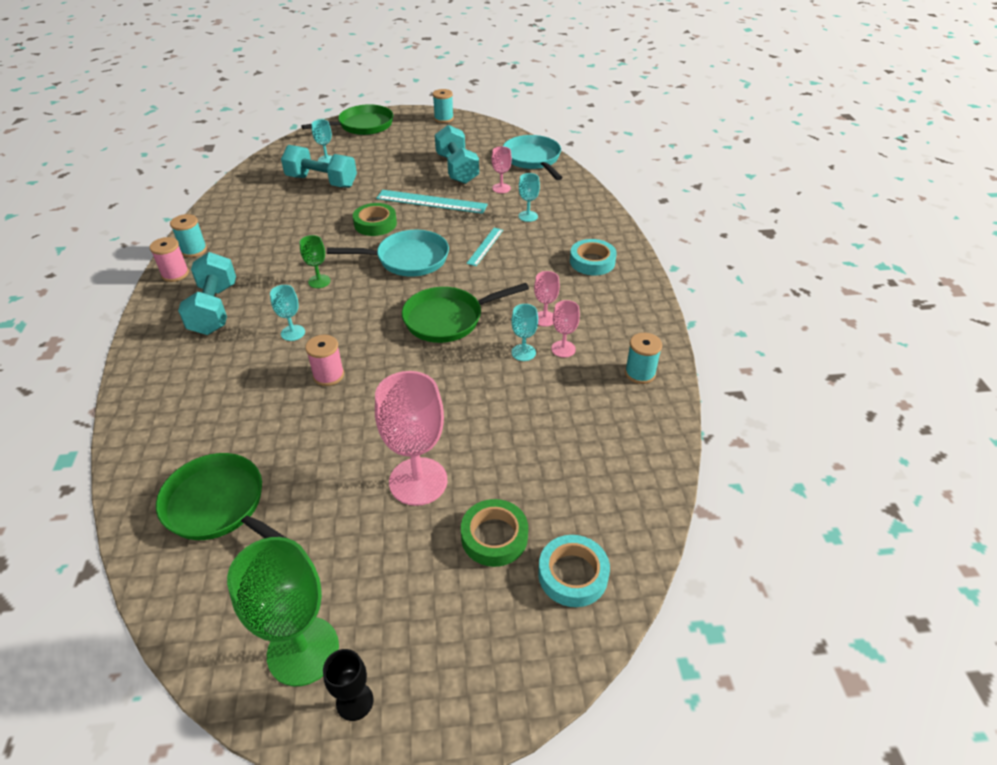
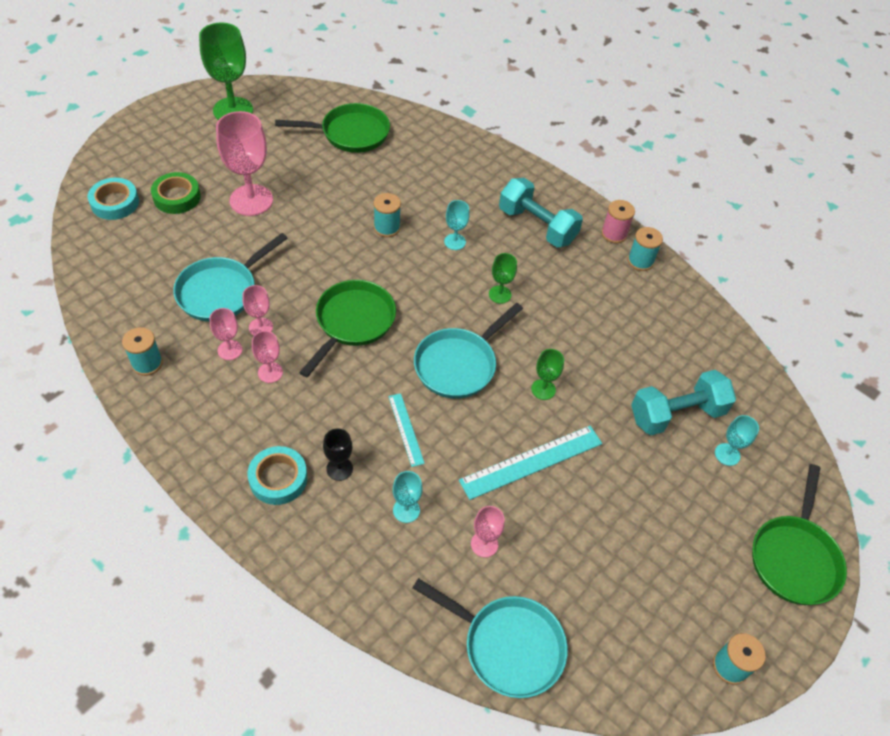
camera: 135 degrees right, 10 degrees up
pink spool [305,335,344,386] -> turquoise spool [373,193,401,237]
black goblet [323,649,374,721] -> black goblet moved to [323,428,353,481]
green tape [353,203,397,236] -> green goblet [531,349,564,400]
turquoise dumbbell [435,125,479,184] -> none
turquoise goblet [511,304,538,361] -> pink goblet [243,285,273,335]
none -> turquoise pan [173,233,288,322]

